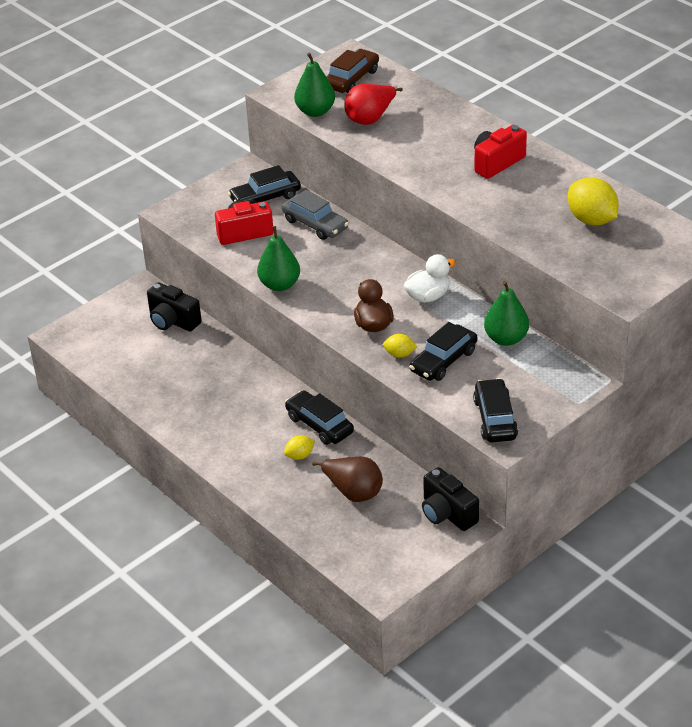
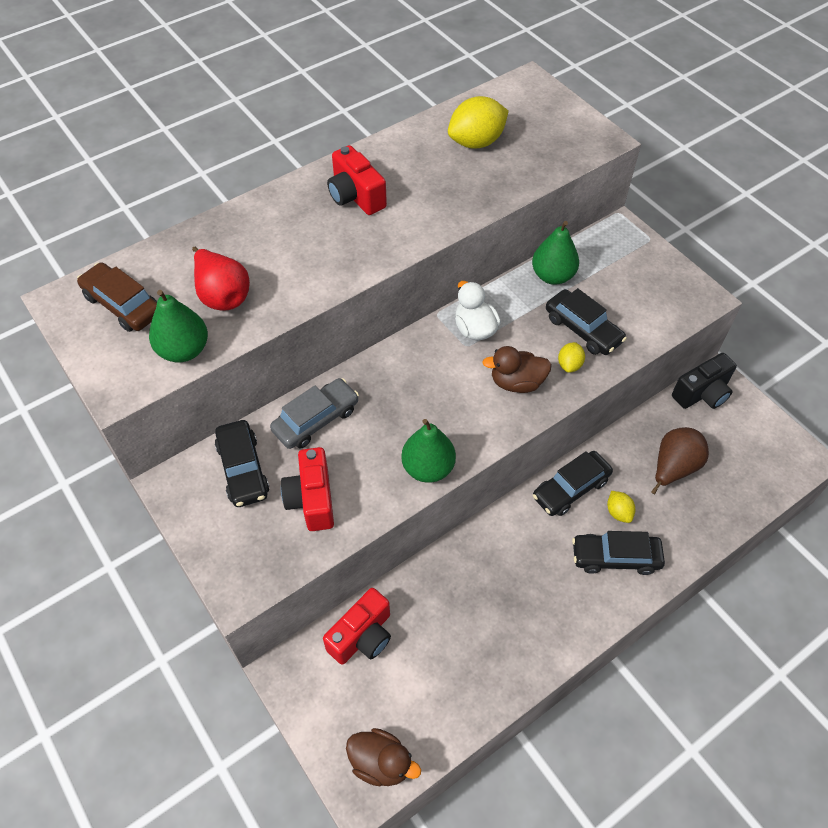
camera: 85 degrees left, 15 degrees up
black camera [147,282,202,332] -> red camera [323,588,391,665]
black car [473,378,518,442] -> black car moved to [572,531,665,575]
none -> brown duck [346,728,421,786]

